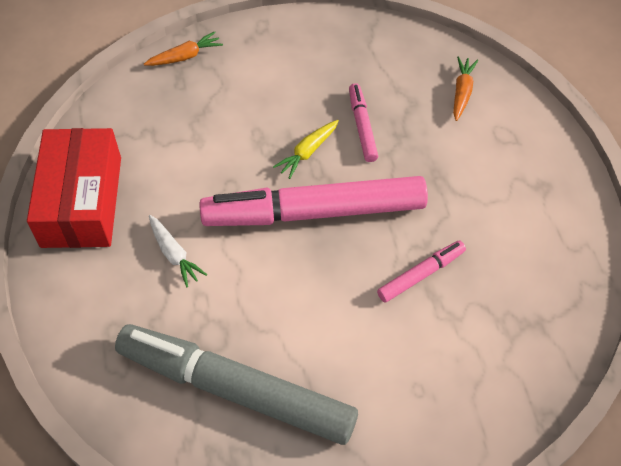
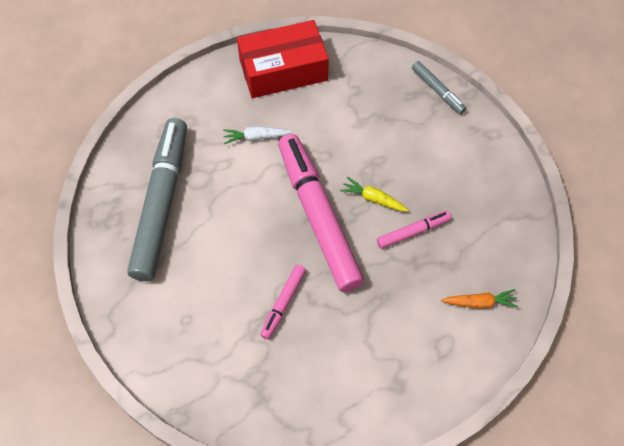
camera: 75 degrees right, 5 degrees up
orange carrot [144,31,223,66] -> grey marker [412,61,466,114]
white carrot [149,215,207,287] -> white carrot turned 45 degrees clockwise [223,126,292,144]
pink marker [377,241,466,303] -> pink marker turned 75 degrees clockwise [260,265,306,339]

